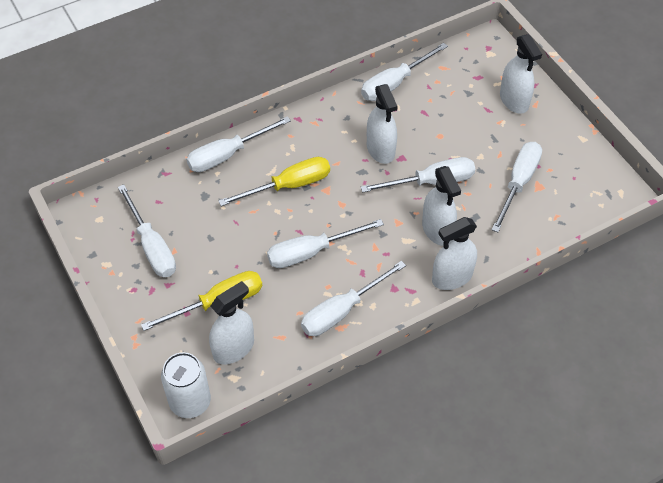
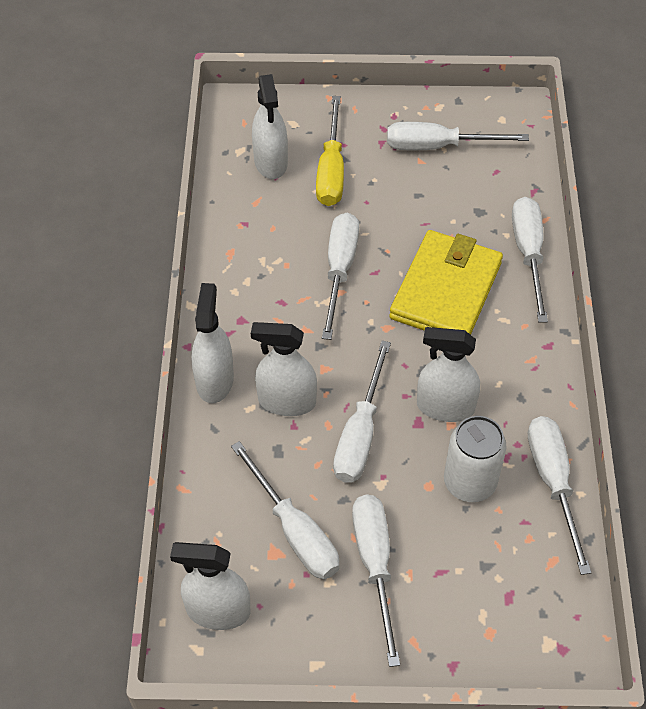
camera: 120 degrees right, 0 degrees up
white can [161,352,211,418] -> white can moved to [444,416,507,502]
yellow screwdriver [219,157,330,206] -> yellow wallet [389,230,503,335]
white screwdriver [301,261,406,336] -> white screwdriver moved to [352,494,400,667]
white spray bottle [500,34,542,114] -> white spray bottle moved to [170,542,250,630]

